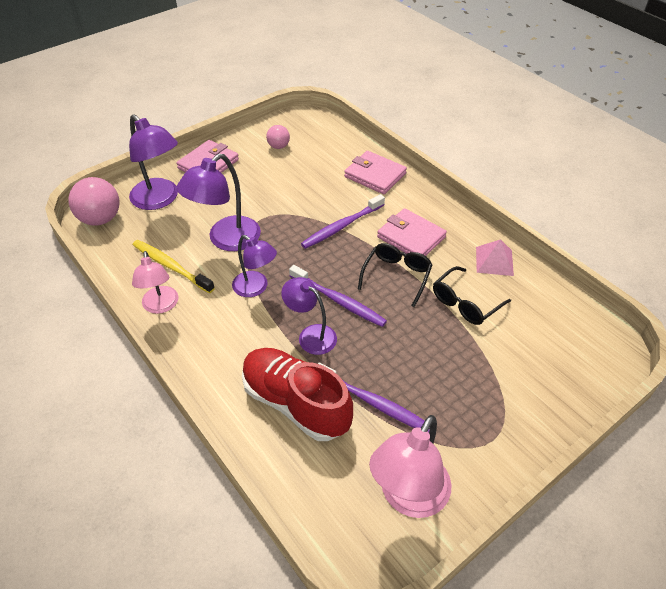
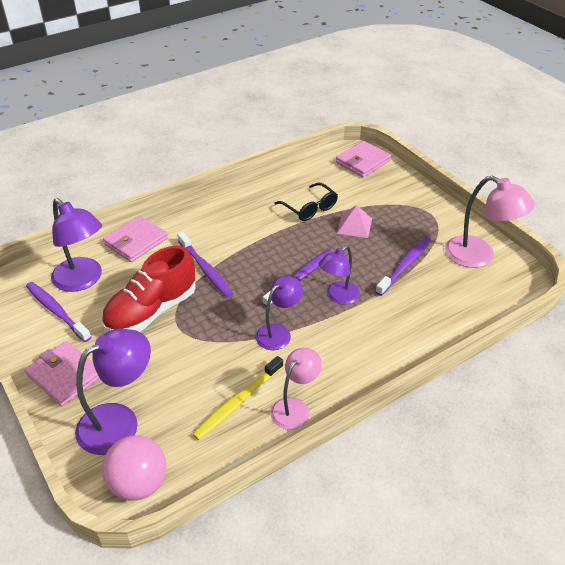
camera: 85 degrees left, 5 degrees down
pink lamp [132,251,178,314] -> pink lamp turned 45 degrees counterclockwise [271,348,322,430]
purple lamp [176,154,261,251] -> purple lamp moved to [51,198,102,292]
red shoe [242,348,353,441] -> red shoe moved to [102,246,196,332]
pink ball [266,125,290,149] -> purple toothbrush [26,282,91,342]
black glasses [358,243,433,307] -> none
pink wallet [377,208,447,256] -> pink wallet moved to [336,141,391,177]
pink pyramid [476,239,514,276] -> pink pyramid moved to [337,205,372,238]

